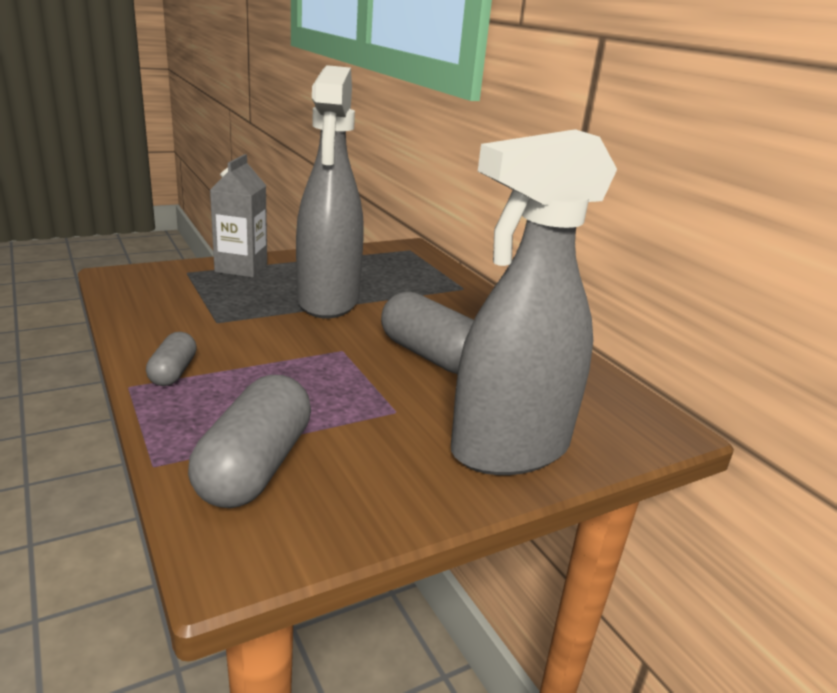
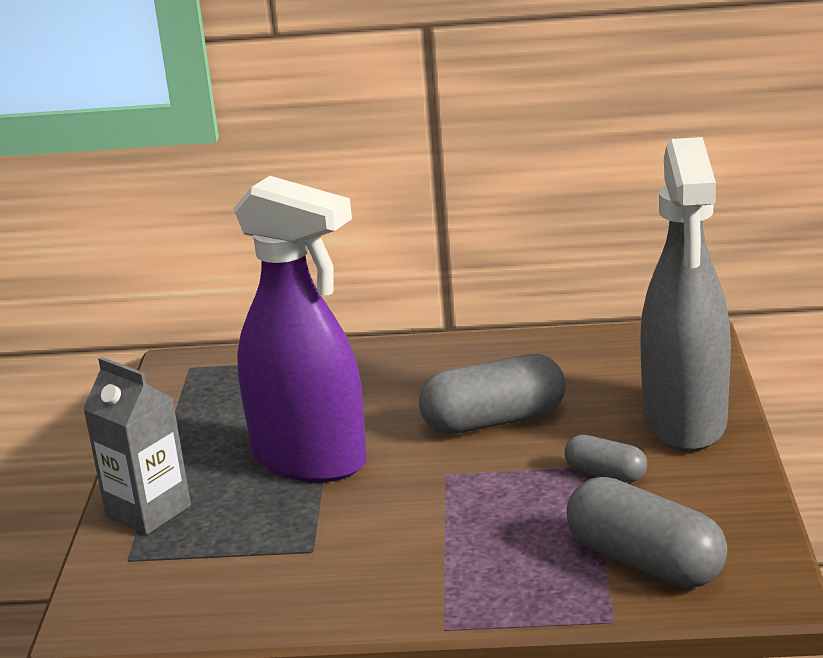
camera: 55 degrees left, 0 degrees up
grey capsule [146,332,197,386] -> grey capsule moved to [565,435,647,482]
grey spray bottle [296,65,364,319] -> purple spray bottle [233,176,367,482]

